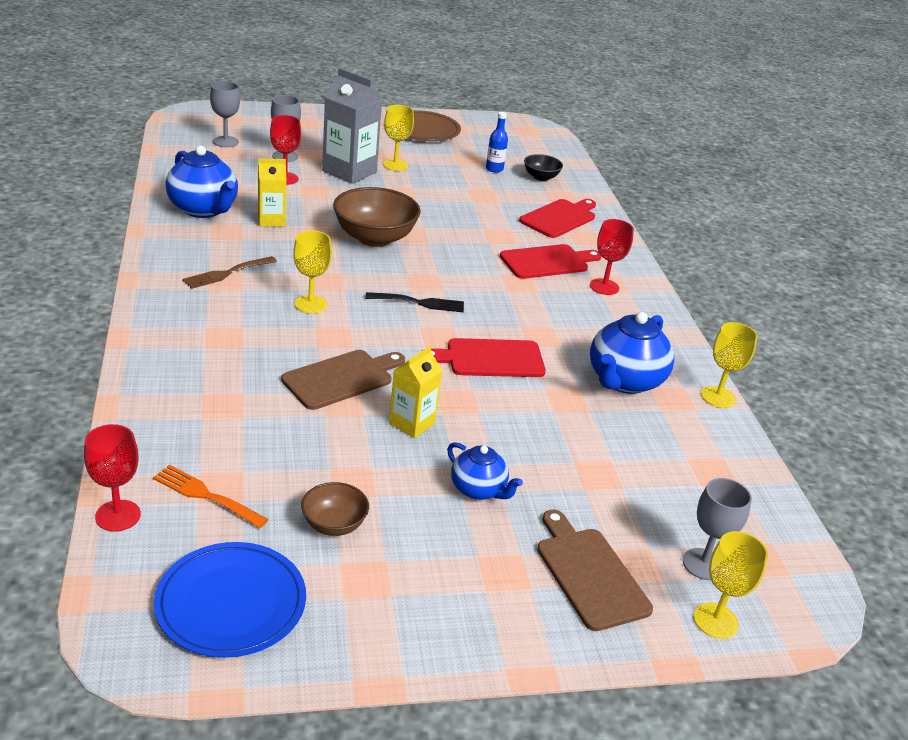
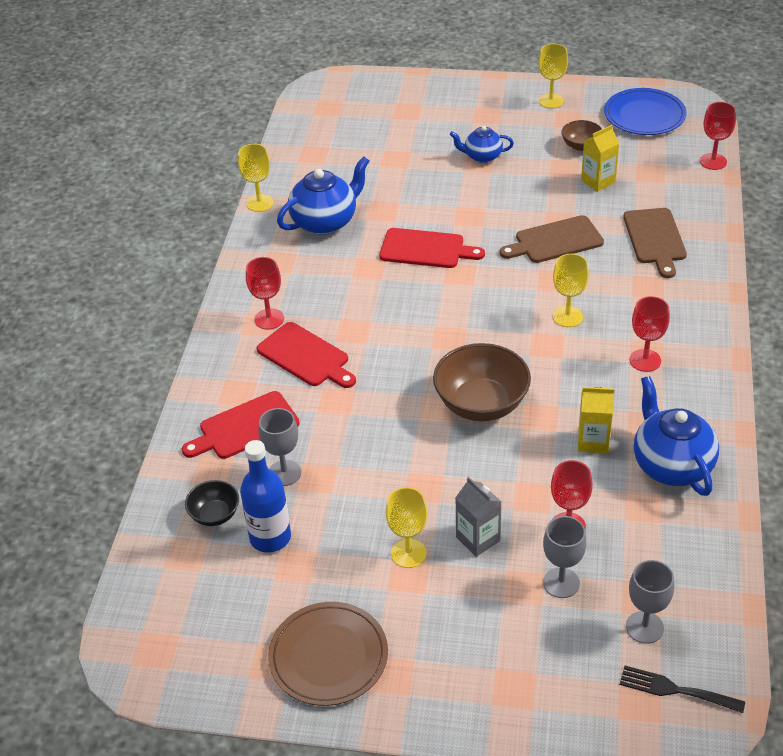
camera: 155 degrees left, 10 degrees up
orange fork [153,465,269,528] -> none
brown fork [183,256,277,289] -> red goblet [629,296,670,372]
grey carton [322,68,382,184] -> grey carton [455,477,501,557], size x0.59
black fork [365,292,464,312] -> black fork moved to [620,665,745,713]
yellow carton [389,346,442,438] -> yellow carton moved to [581,125,620,192]
blue teapot [447,442,523,500] -> blue teapot turned 60 degrees counterclockwise [450,126,514,163]
blue bottle [486,112,508,173] -> blue bottle [240,440,291,553], size x1.65
red cutting board [500,244,602,279] -> red cutting board turned 135 degrees counterclockwise [257,322,356,388]
brown cutting board [537,510,653,631] -> brown cutting board moved to [623,208,687,278]
grey goblet [683,478,752,580] -> grey goblet moved to [259,408,301,486]
yellow goblet [694,531,768,639] -> yellow goblet moved to [539,44,568,108]

